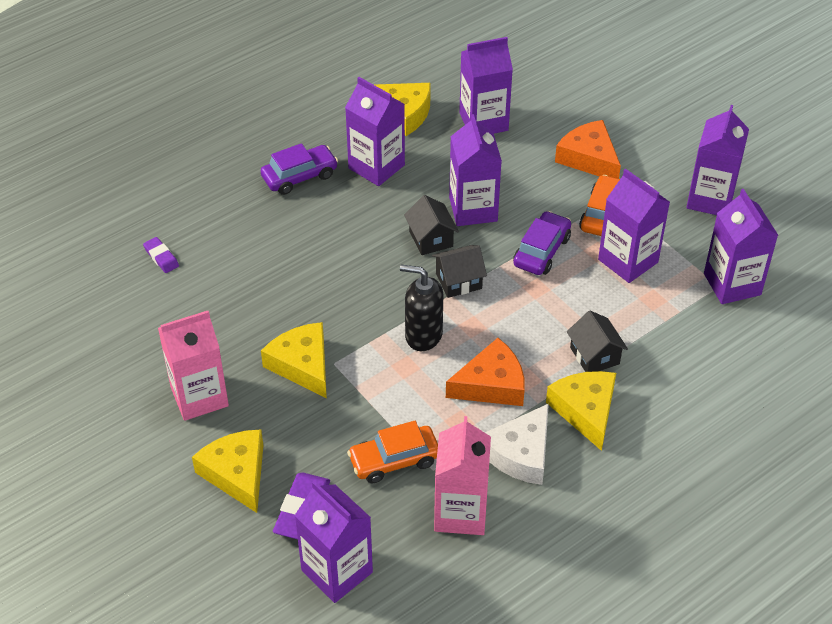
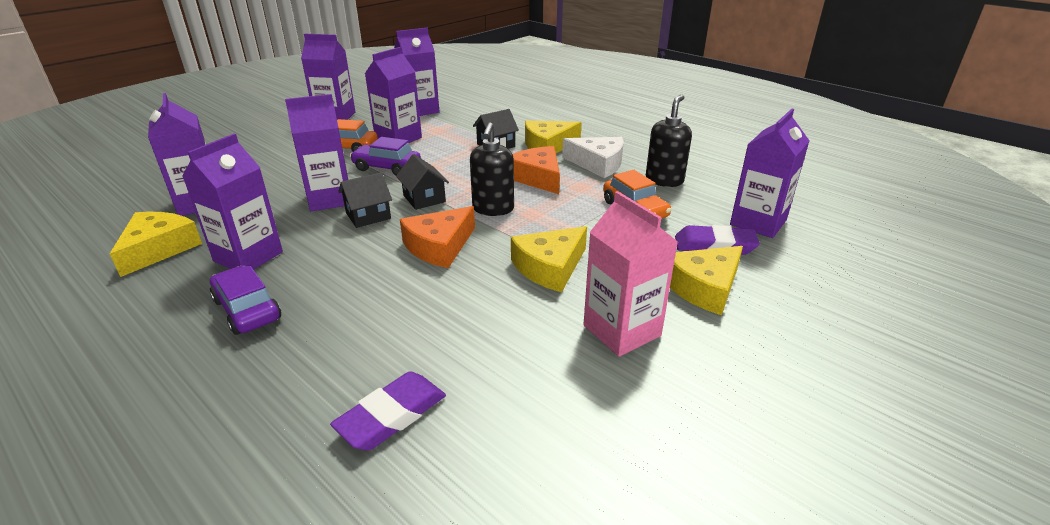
camera: 100 degrees left, 15 degrees down
purple eraser [143,237,179,273] -> purple eraser [330,372,446,451], size x1.68
pink carton [434,416,491,535] -> black soap dispenser [646,95,692,187]
orange cheese [555,120,621,179] -> orange cheese moved to [400,206,475,268]

